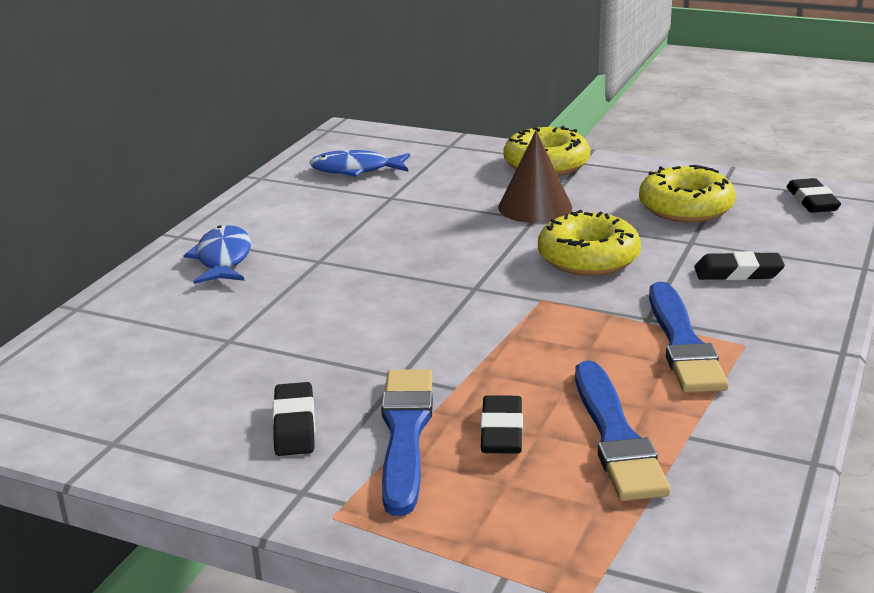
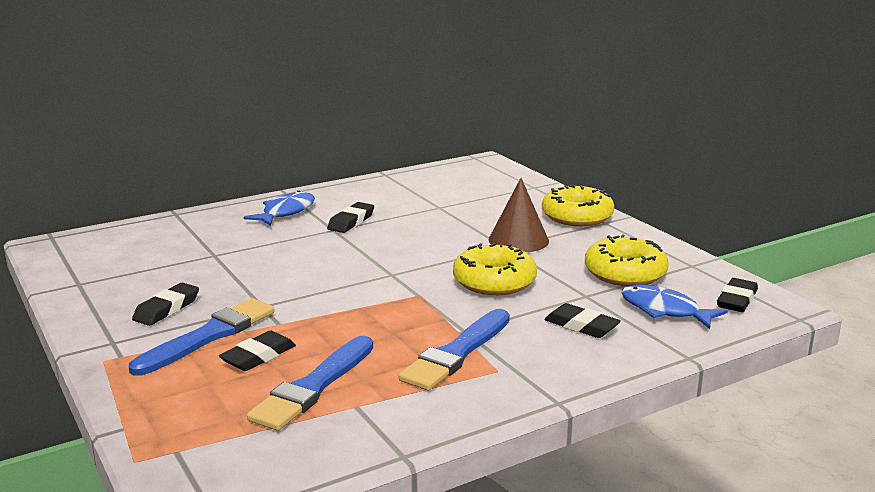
camera: 35 degrees right, 5 degrees down
blue fish [309,150,410,177] -> blue fish moved to [621,284,728,329]
none -> black eraser [327,202,374,233]

